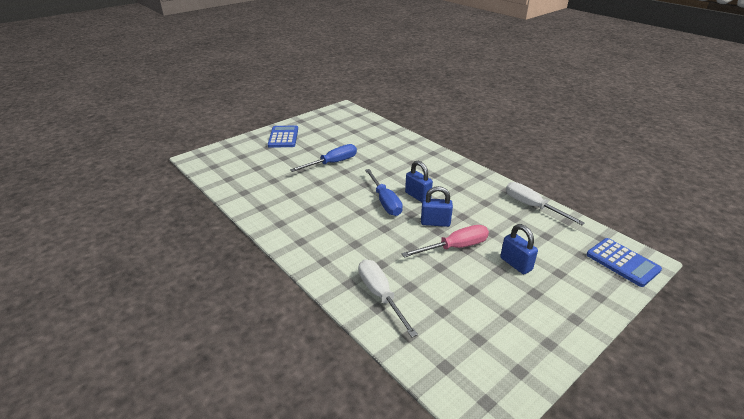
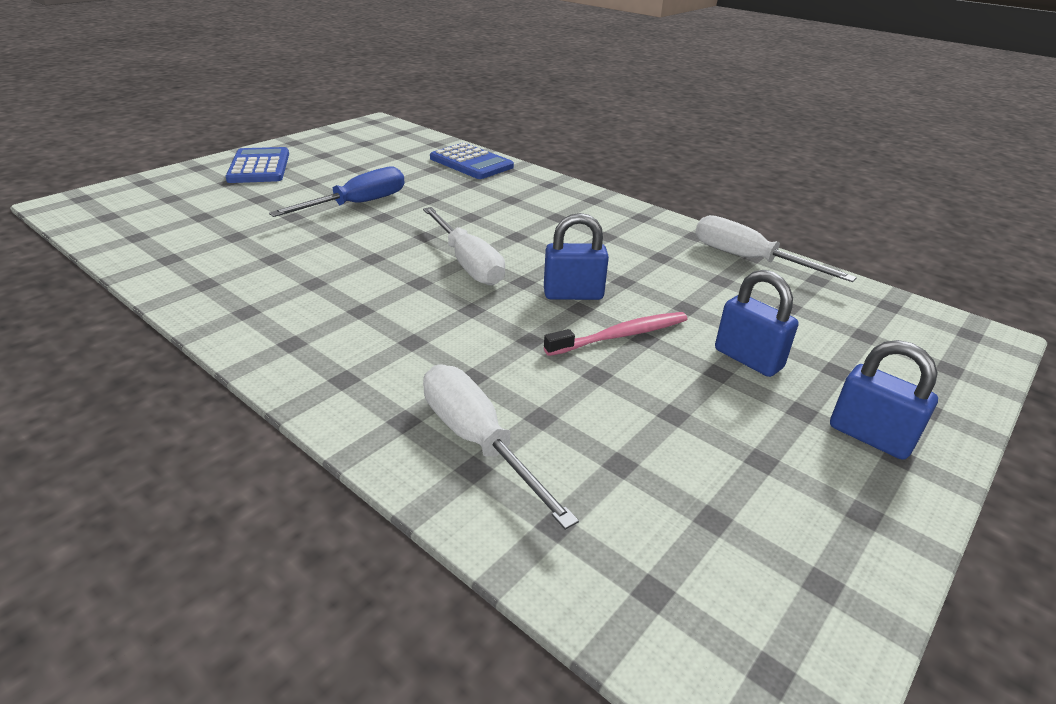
camera: 10 degrees left, 0 degrees up
blue screwdriver [365,169,403,216] -> white screwdriver [423,207,505,286]
pink screwdriver [401,225,489,258] -> pink toothbrush [544,312,687,356]
blue padlock [405,161,433,202] -> blue padlock moved to [830,340,938,460]
blue calculator [587,238,662,287] -> blue calculator moved to [430,143,514,179]

